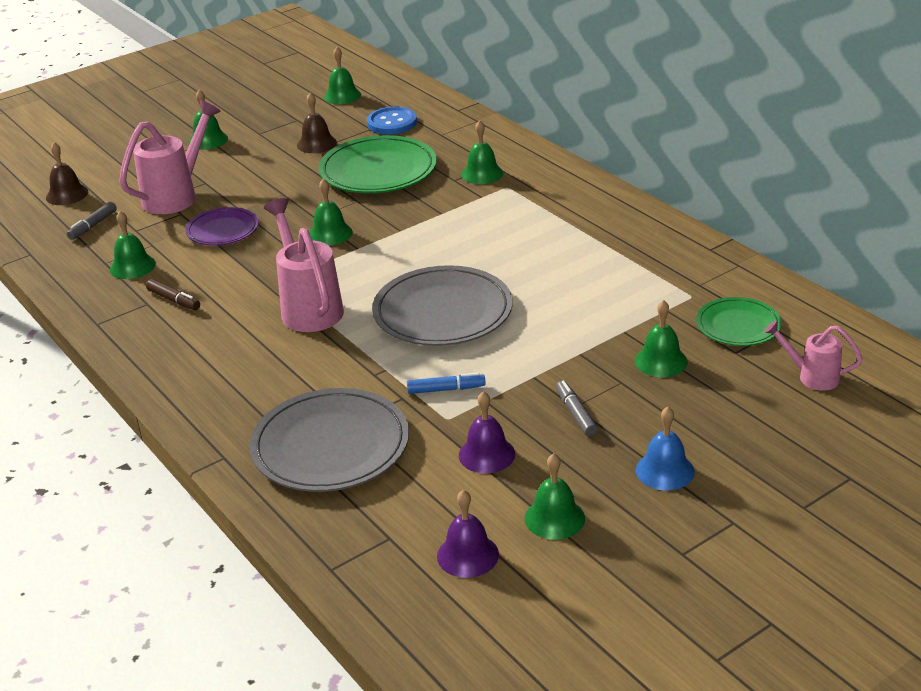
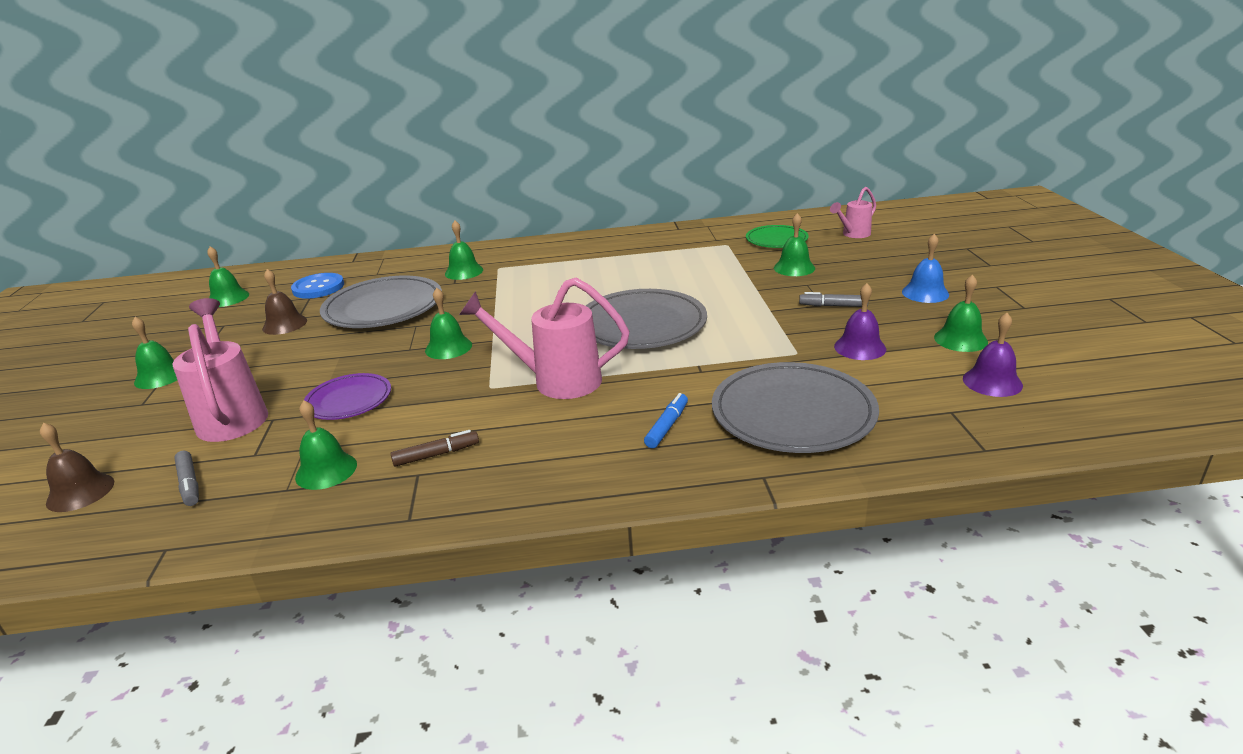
camera: 60 degrees left, 5 degrees down
green plate [319,135,437,193] -> grey plate [320,276,442,328]
blue marker [407,372,486,394] -> blue marker moved to [644,393,688,448]

